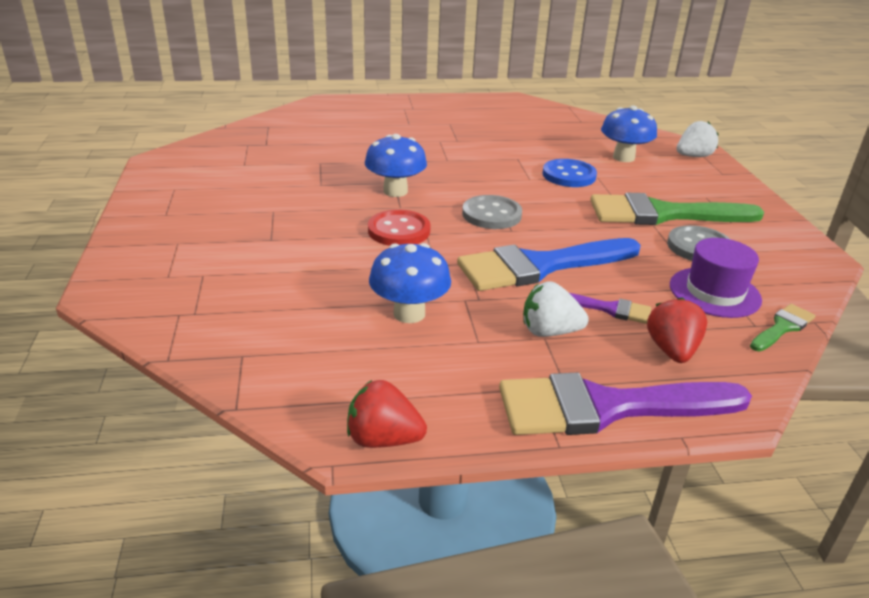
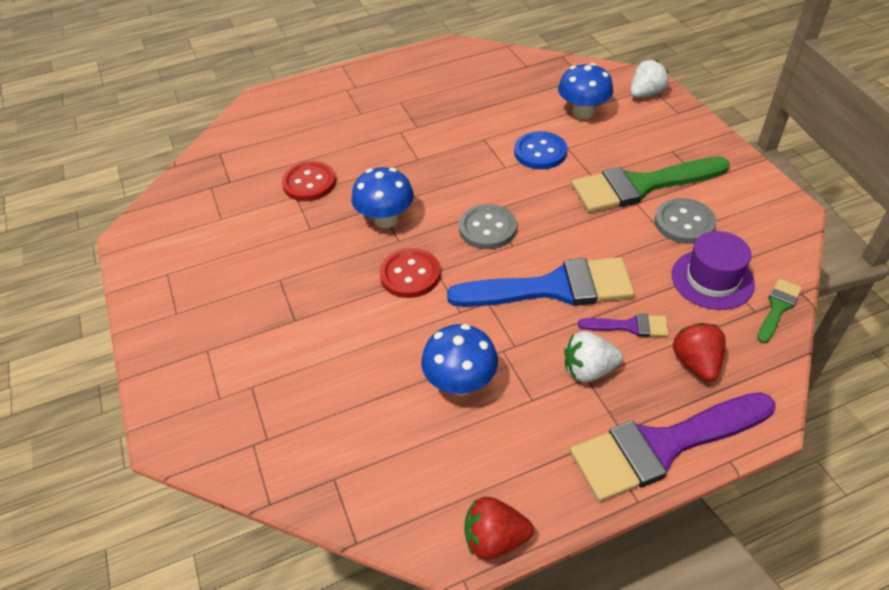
camera: 10 degrees left, 15 degrees up
blue brush [457,238,641,291] -> blue brush turned 150 degrees counterclockwise [447,257,635,307]
none -> red button [282,161,336,201]

